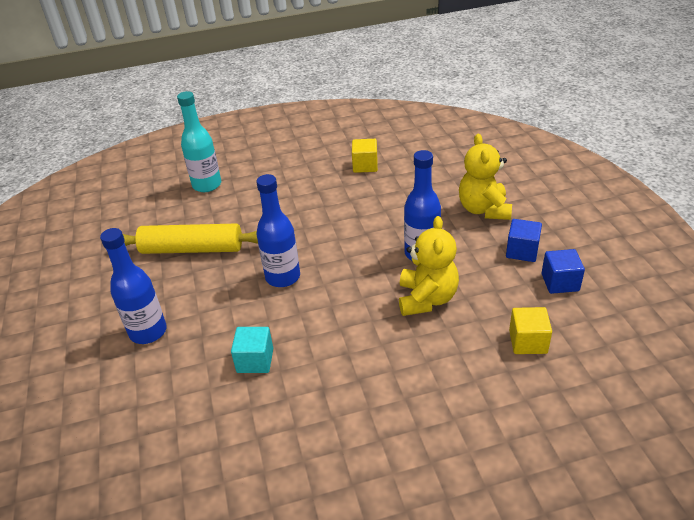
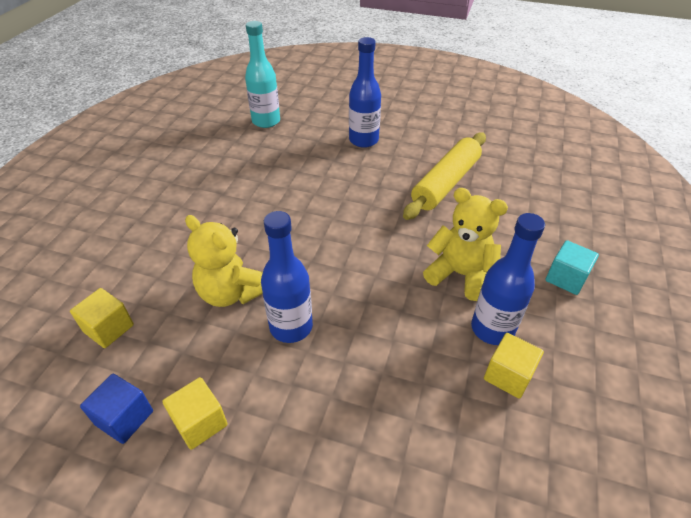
camera: 120 degrees right, 5 degrees up
turquoise bottle [177,91,221,192] -> turquoise bottle moved to [245,21,280,128]
turquoise cube [231,327,273,373] -> turquoise cube moved to [546,240,599,295]
blue bottle [256,174,300,287] -> blue bottle moved to [471,213,545,345]
yellow teddy bear [459,134,512,220] -> yellow teddy bear moved to [423,188,508,301]
blue cube [506,219,542,262] -> yellow cube [162,377,228,450]

